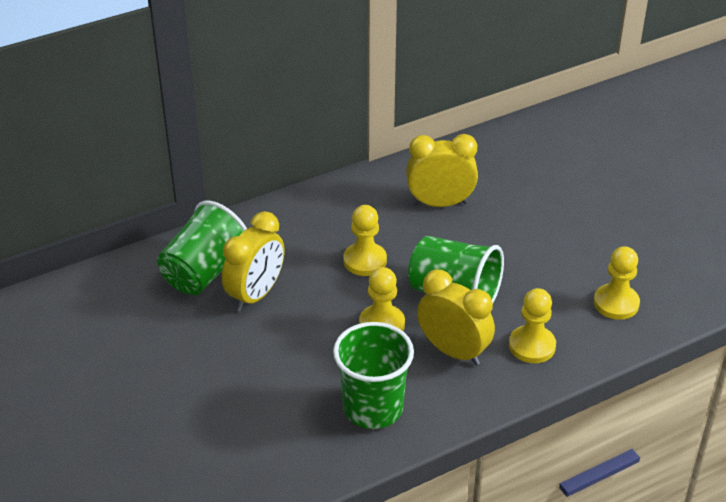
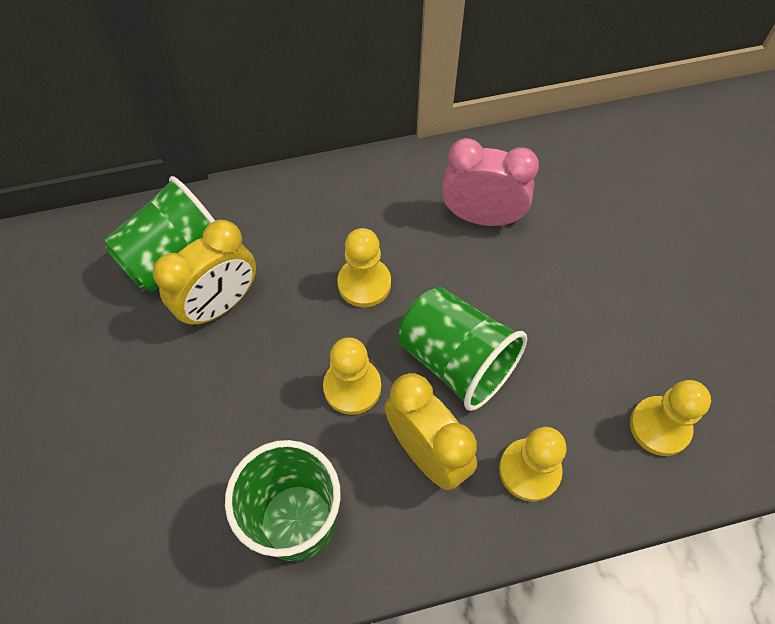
camera: 15 degrees right, 20 degrees up
yellow clock [406,134,478,207] -> pink clock [442,138,539,226]

